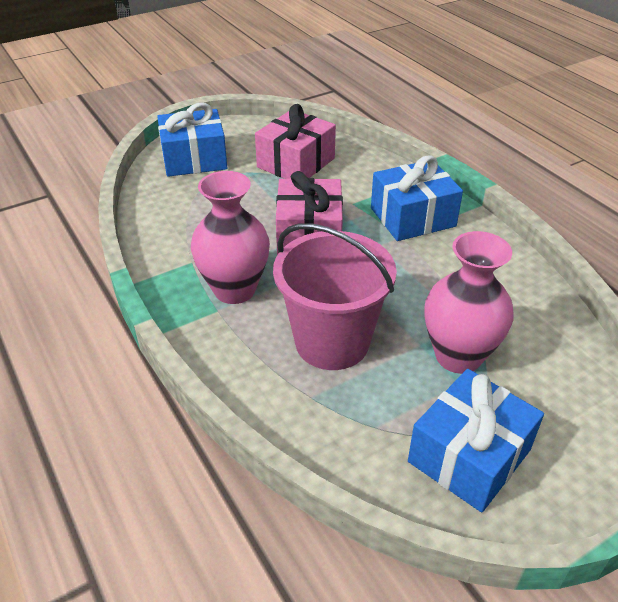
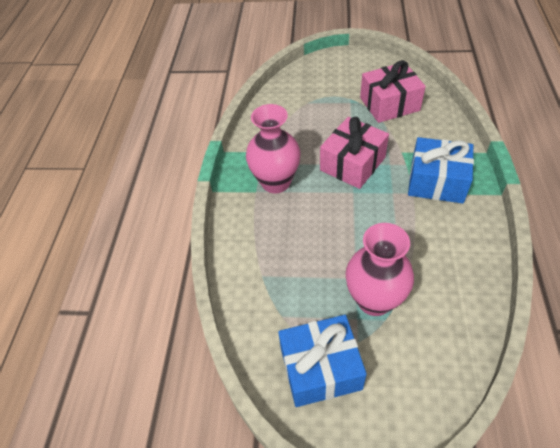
camera: 40 degrees right, 10 degrees up
blue gift [157,103,227,177] -> none
pink bucket [273,223,397,370] -> none

